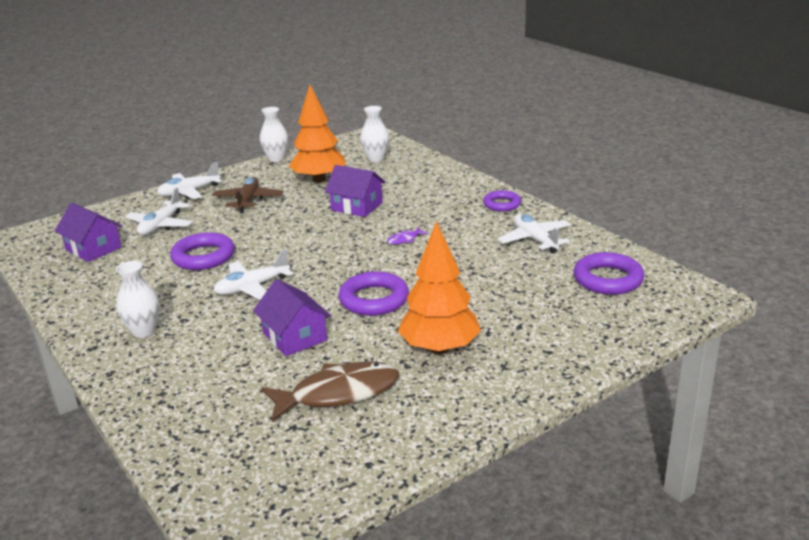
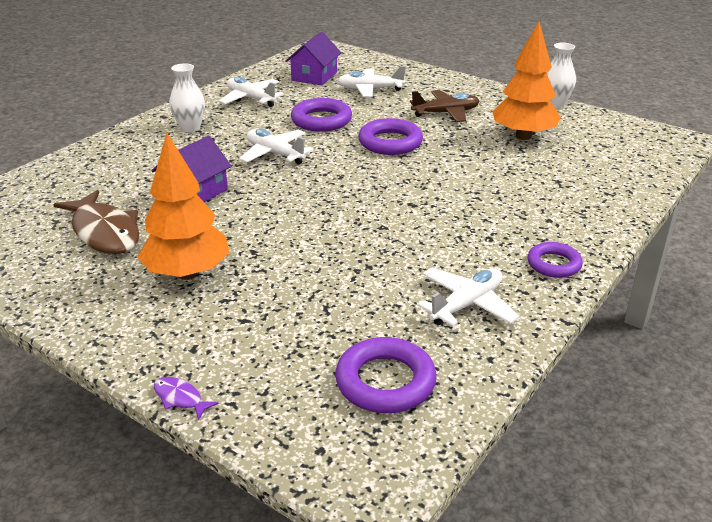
camera: 70 degrees right, 5 degrees up
white plane [157,162,222,199] -> white plane moved to [219,77,284,107]
purple house [325,165,386,217] -> none
purple ring [338,271,409,316] -> purple ring moved to [358,118,423,155]
white vase [360,106,389,162] -> none
purple fish [387,227,428,244] -> purple fish moved to [154,377,219,420]

